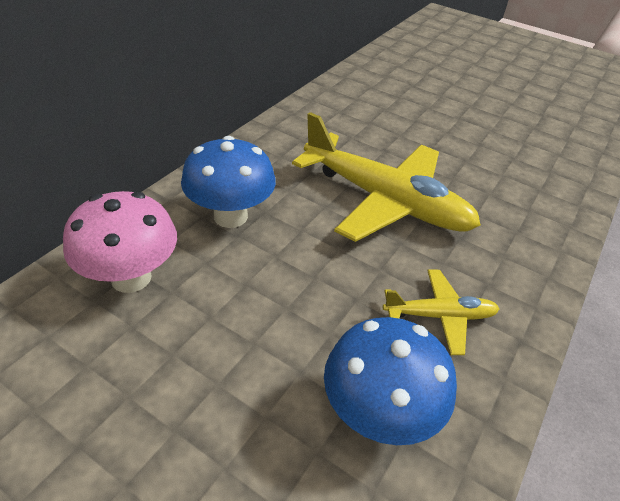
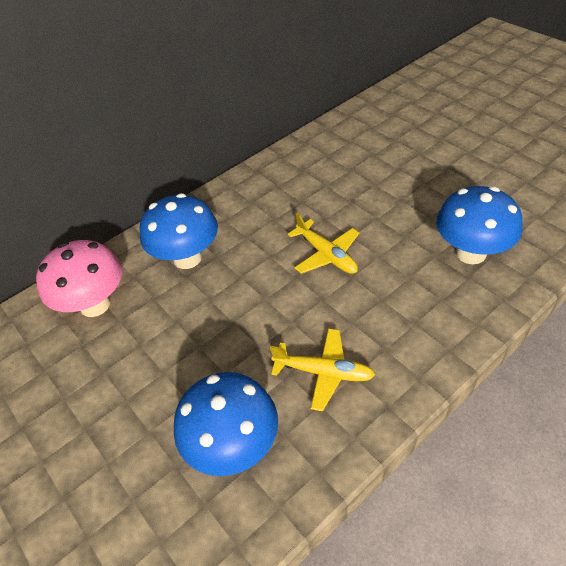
camera: 25 degrees right, 5 degrees up
yellow plane [292,112,481,242] -> yellow plane [288,213,359,274], size x0.49
none -> blue mushroom [436,186,523,264]

